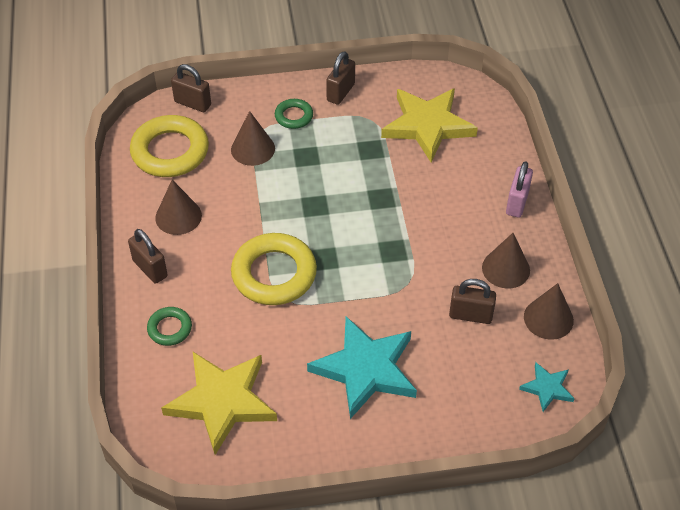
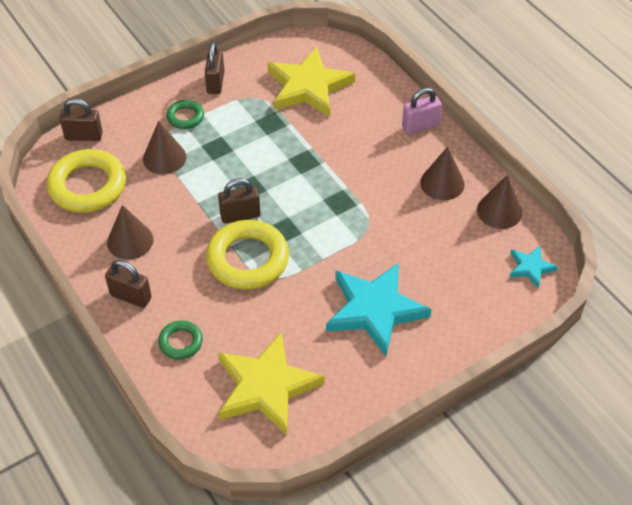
camera: 25 degrees left, 0 degrees up
brown padlock [449,279,496,324] -> brown padlock moved to [218,178,260,224]
pink padlock [506,161,533,218] -> pink padlock turned 75 degrees clockwise [402,88,442,134]

